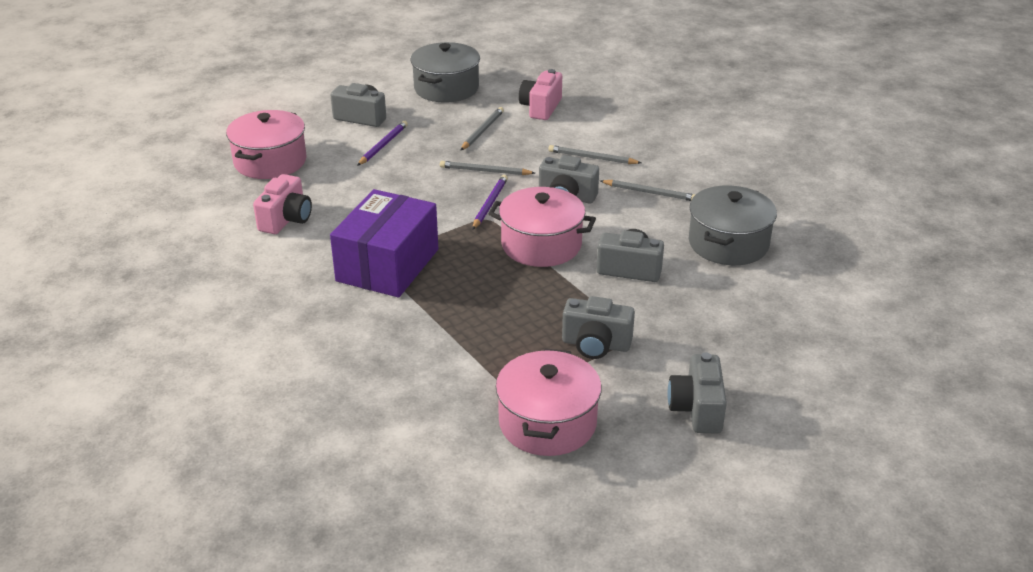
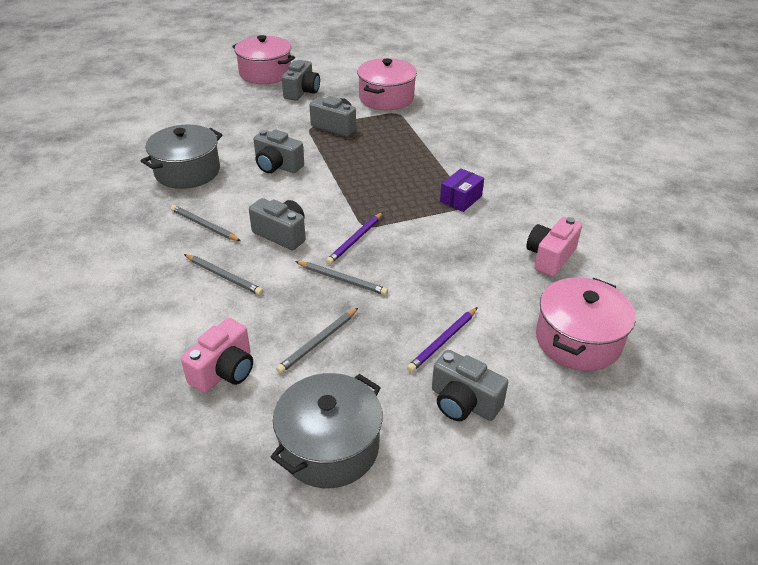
camera: 165 degrees left, 5 degrees up
purple box [330,189,438,297] -> purple box [440,168,484,212], size x0.48
pink pot [488,187,596,267] -> pink pot moved to [232,35,295,84]

